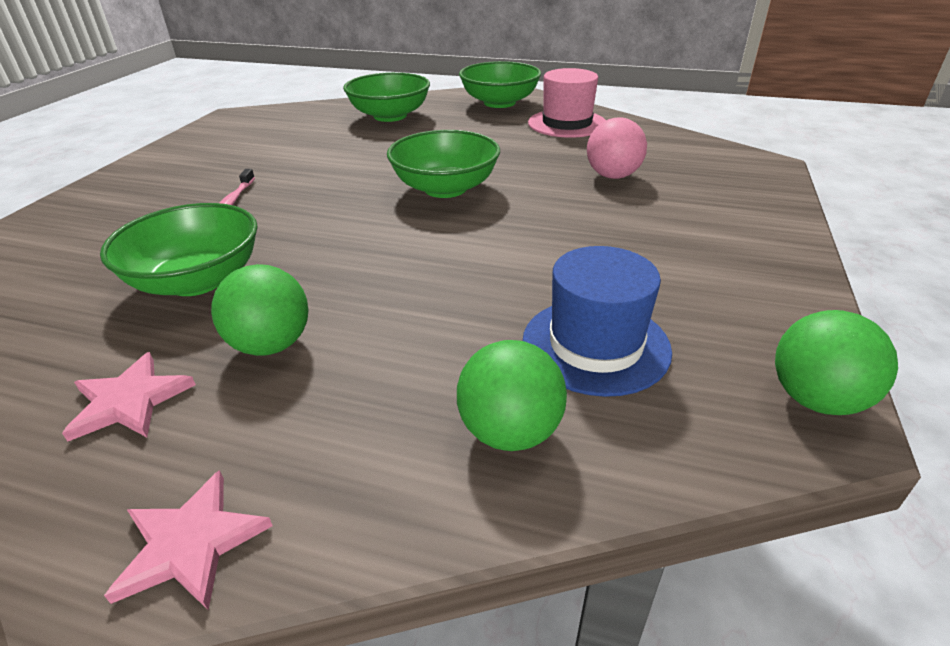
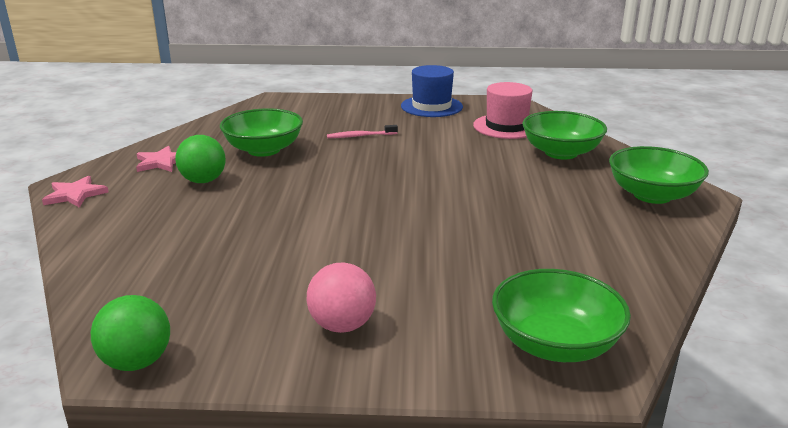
camera: 75 degrees right, 10 degrees down
green bowl [387,130,500,198] -> green bowl moved to [492,269,631,362]
green ball [457,340,567,451] -> none
blue hat [523,246,672,397] -> blue hat moved to [401,65,463,117]
pink hat [528,68,606,138] -> pink hat moved to [473,82,532,139]
pink ball [587,117,647,179] -> pink ball moved to [307,263,376,333]

